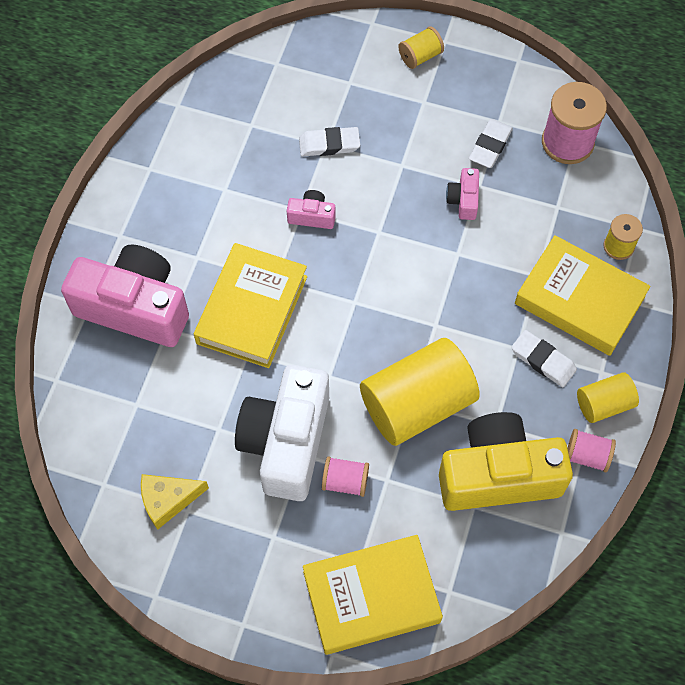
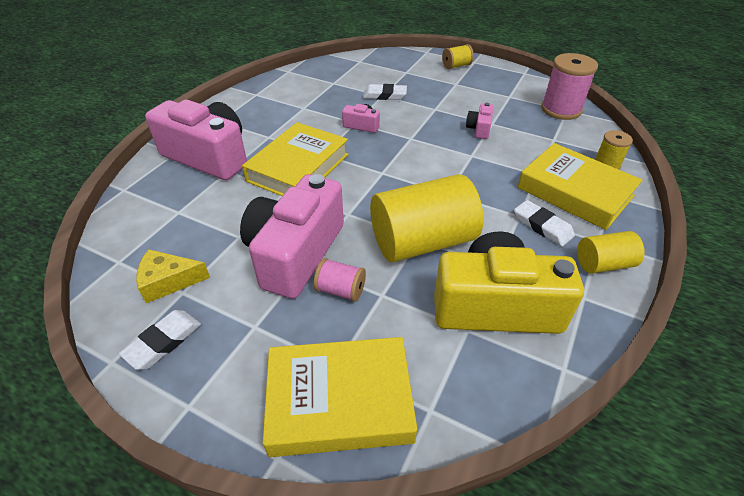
camera: 10 degrees right, 20 degrees down
white camera [235,365,329,501] -> pink camera [240,174,344,299]
white eraser [469,119,513,168] -> white eraser moved to [119,310,201,370]
pink spool [568,429,616,472] -> none

